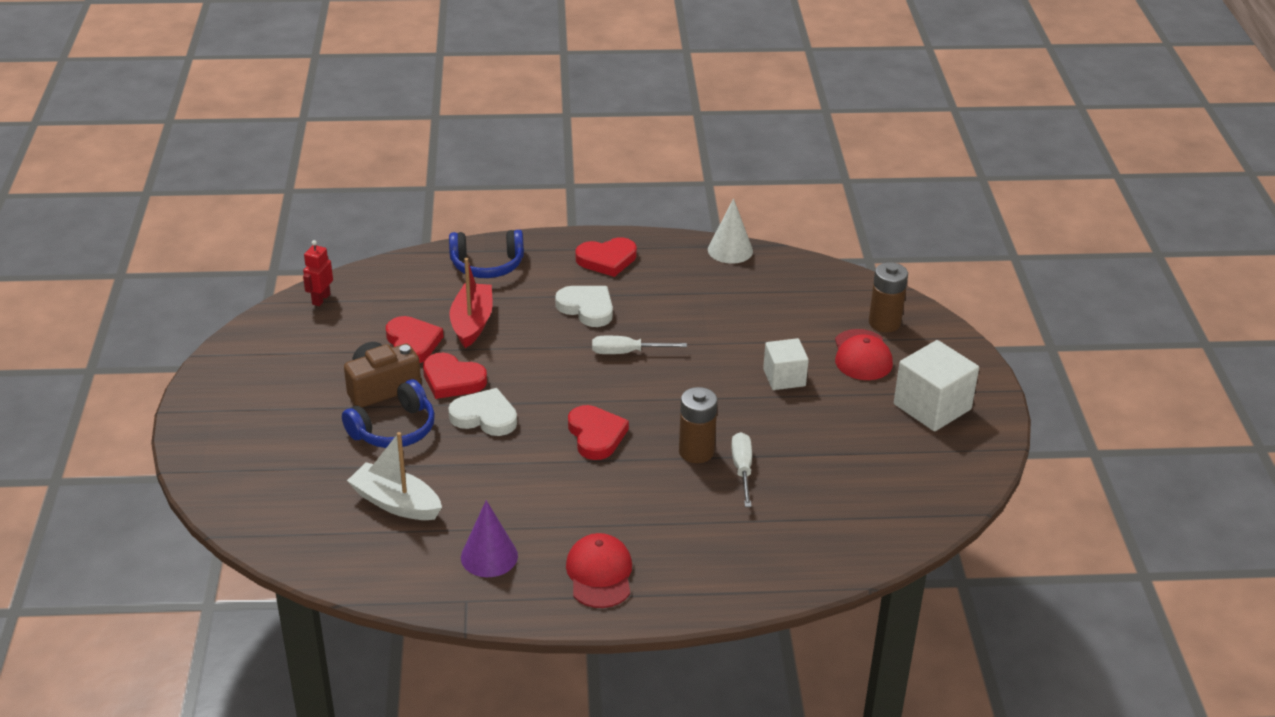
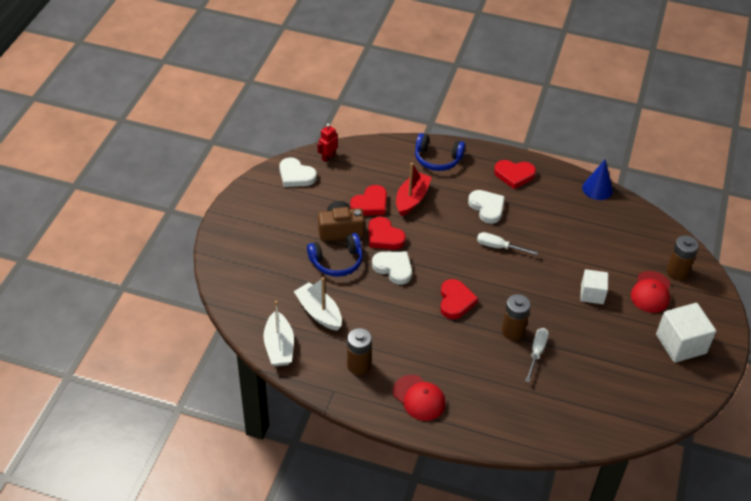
camera: 20 degrees right, 10 degrees up
red heart [386,316,443,363] -> red heart turned 45 degrees clockwise [350,185,387,216]
purple cone [461,500,518,577] -> brown battery [347,328,372,375]
red cap [566,533,632,608] -> red cap turned 120 degrees clockwise [393,375,446,421]
white cone [708,198,753,264] -> blue cone [582,160,613,200]
none -> white boat [263,301,294,366]
none -> white heart [279,158,317,187]

